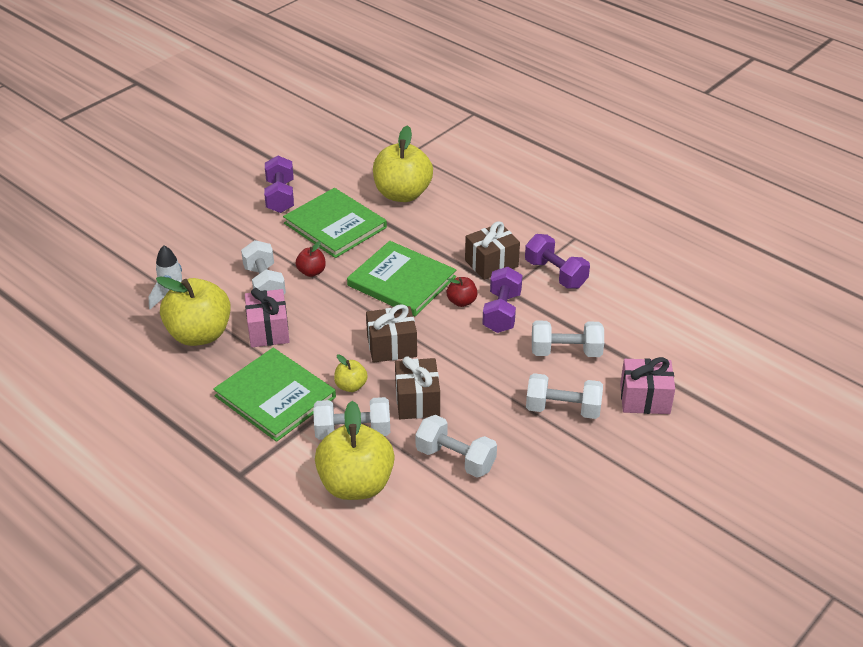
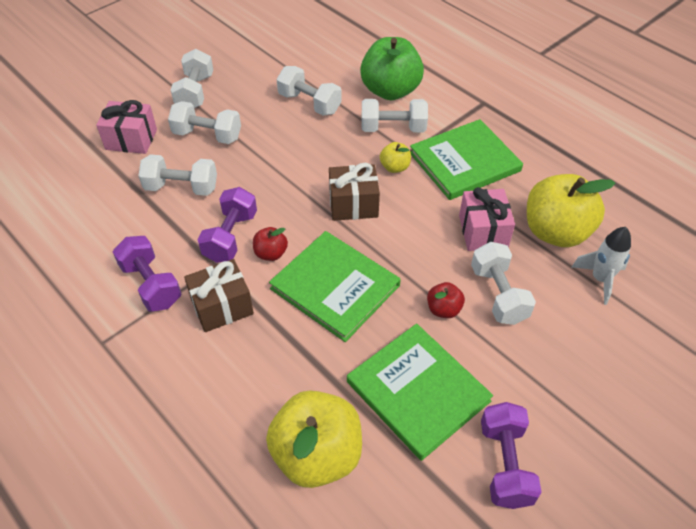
camera: 175 degrees left, 10 degrees up
green book [213,348,336,442] -> green book turned 75 degrees counterclockwise [410,119,523,200]
yellow apple [315,401,395,500] -> green apple [360,37,424,100]
brown gift [395,356,440,419] -> none
none -> white dumbbell [171,49,213,108]

